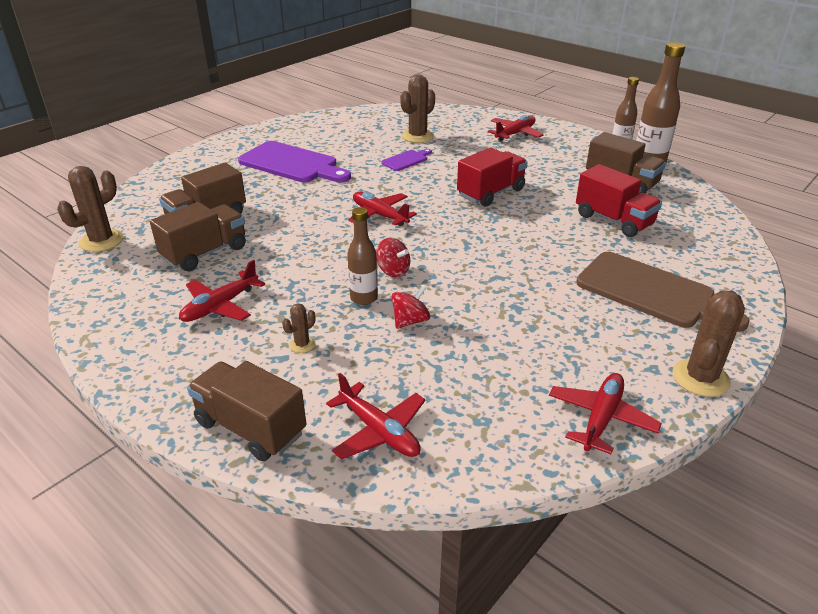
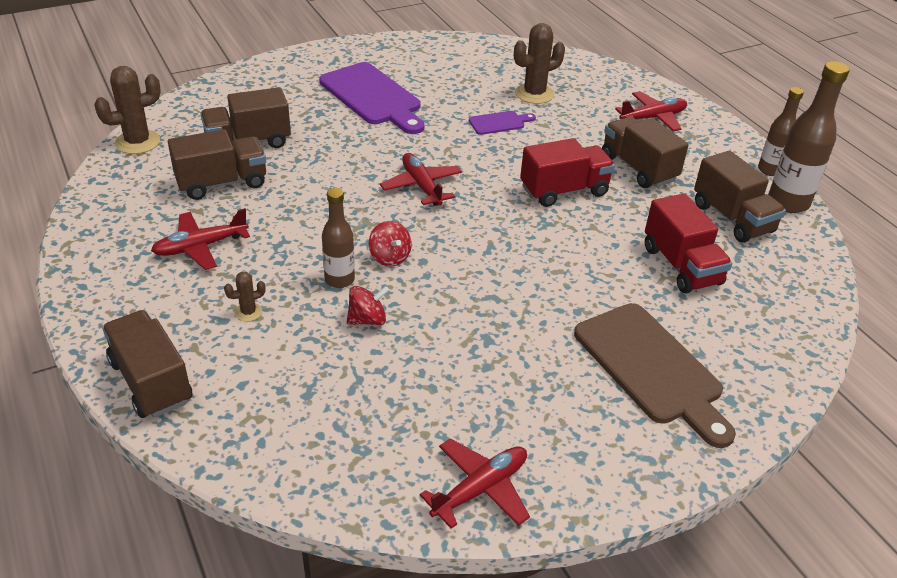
camera: 20 degrees right, 5 degrees up
red plane [326,373,425,459] -> none
brown cactus [673,290,745,397] -> none
none -> brown truck [602,116,689,188]

